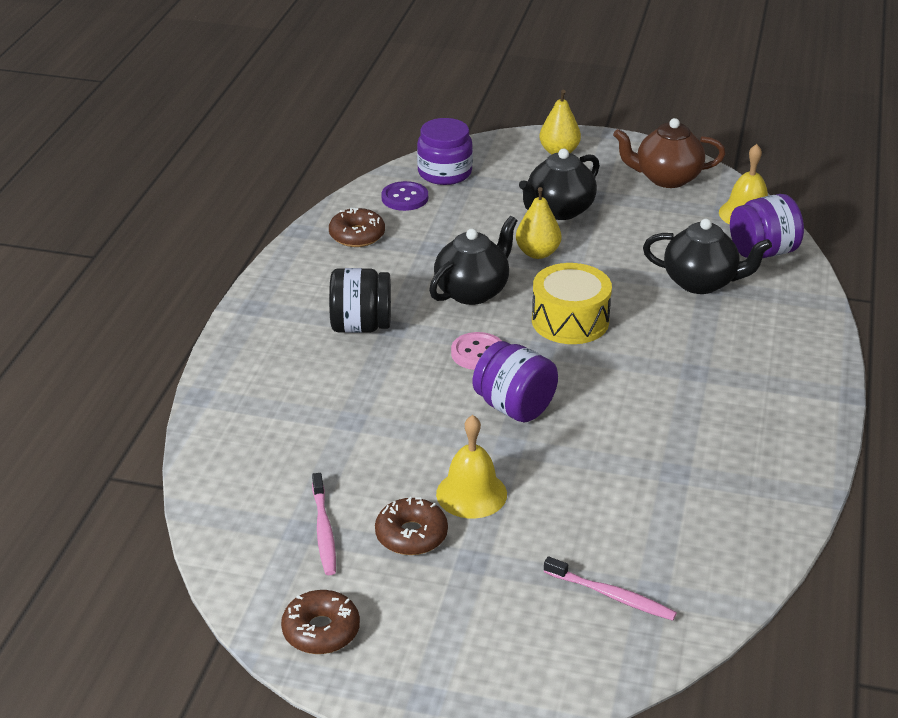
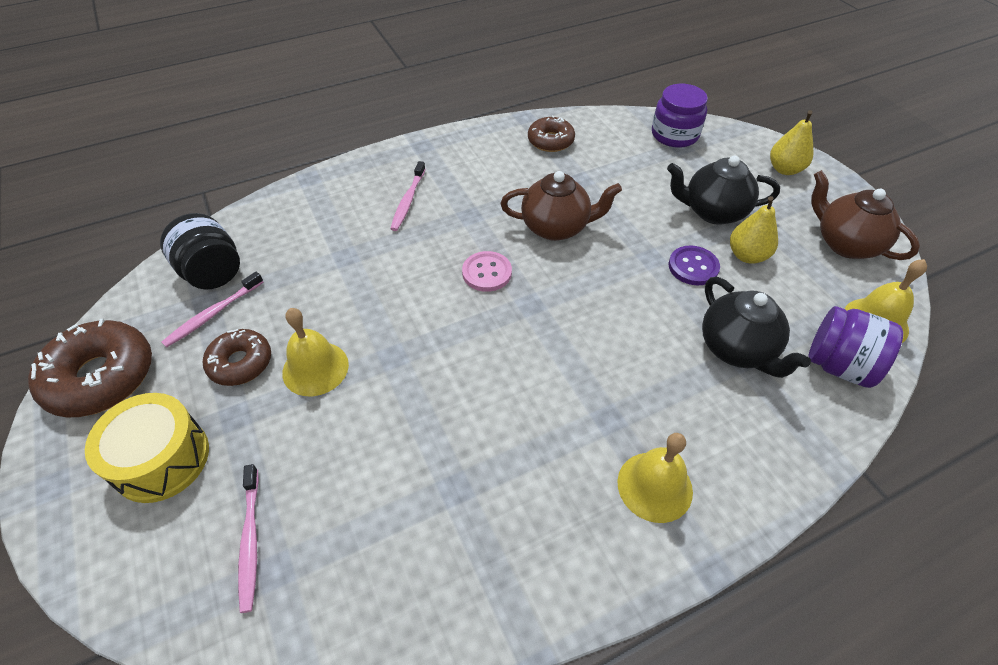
camera: 50 degrees right, 15 degrees up
brown donut [281,590,360,654] -> brown donut [28,319,152,417], size x1.64
black jar [329,268,391,333] -> black jar moved to [160,213,240,290]
purple button [381,181,428,211] -> purple button moved to [669,246,720,285]
black teapot [429,216,518,305] -> brown teapot [501,171,622,241]
purple jar [473,341,558,422] -> none
yellow pear [516,187,561,259] -> yellow pear moved to [730,196,778,264]
yellow drum [532,263,612,344] -> yellow drum moved to [85,393,209,503]
none -> pink toothbrush [390,161,426,231]
none -> yellow bell [617,433,693,523]

